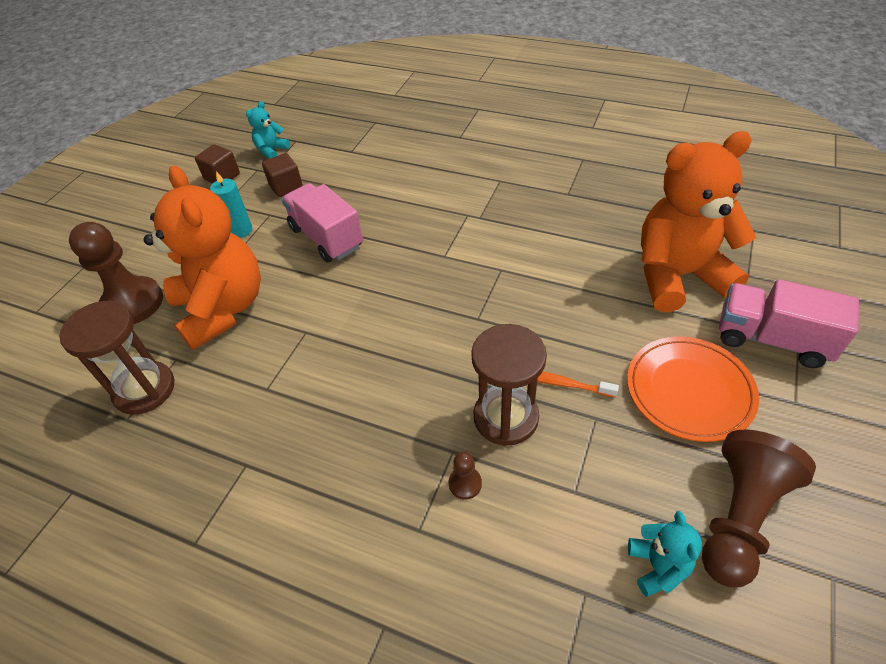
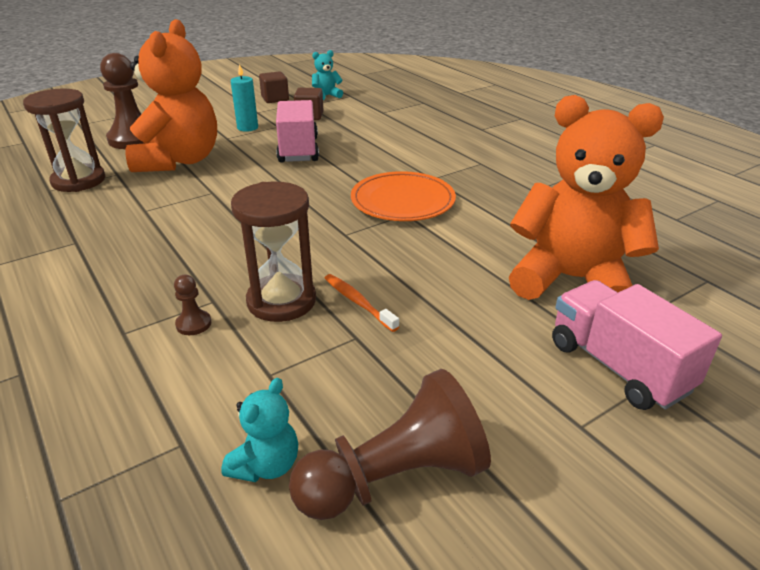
camera: 30 degrees right, 15 degrees down
orange plate [627,336,759,442] -> orange plate moved to [351,171,456,221]

